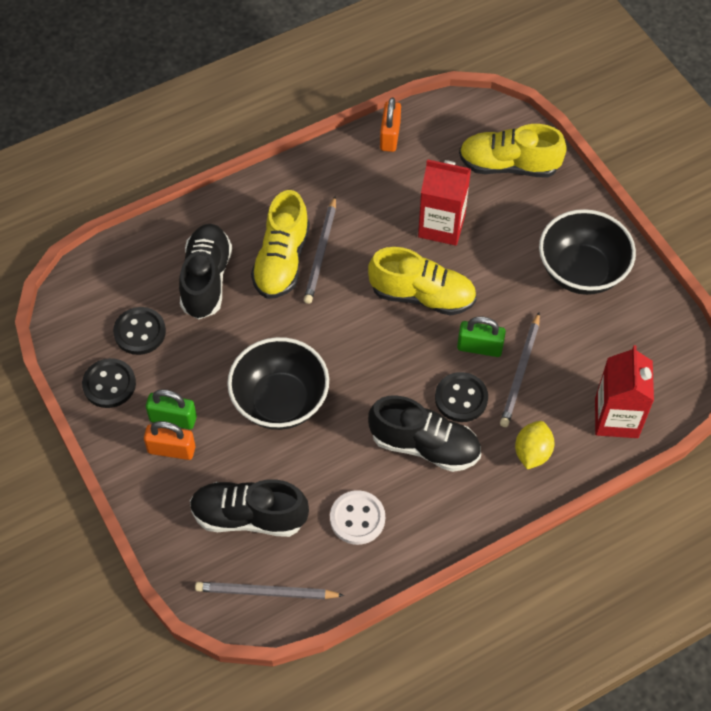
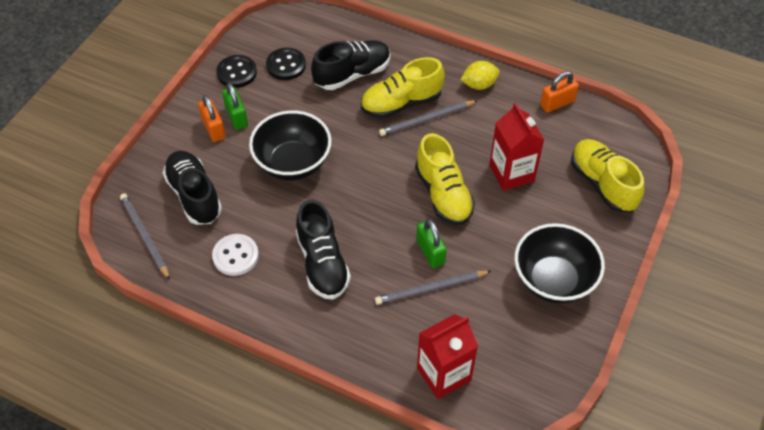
camera: 55 degrees right, 5 degrees down
black button [435,372,488,422] -> none
yellow lemon [515,421,554,469] -> yellow lemon moved to [460,61,500,90]

